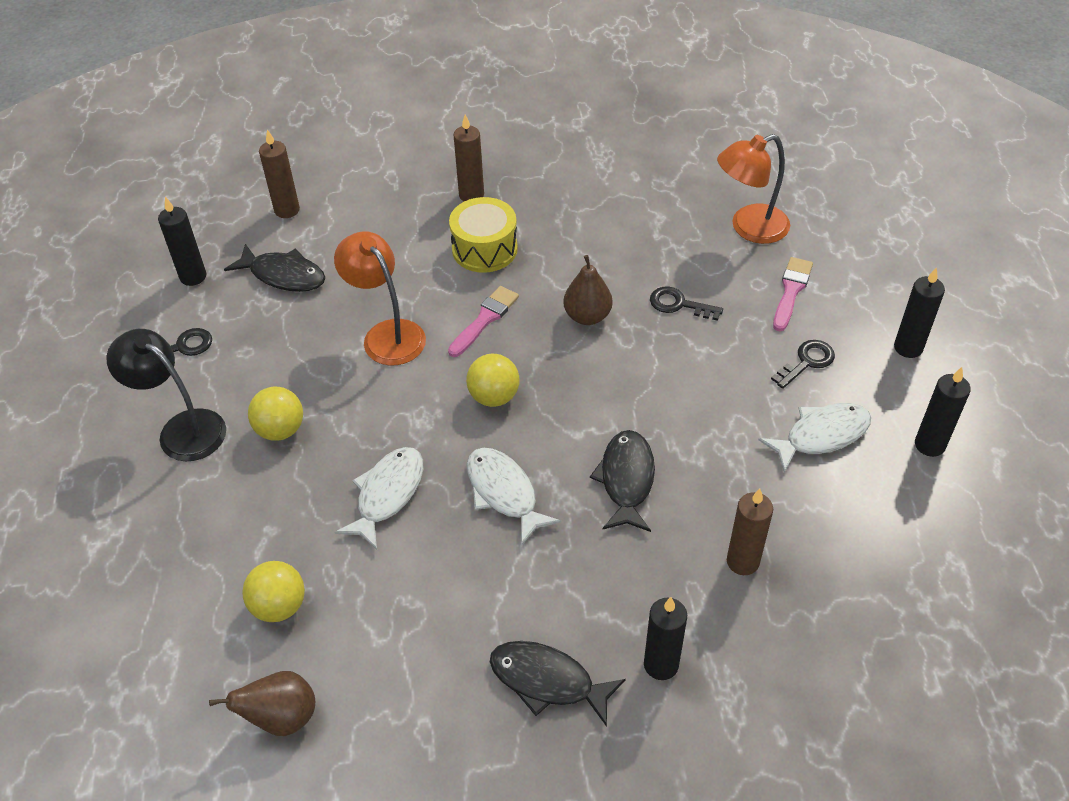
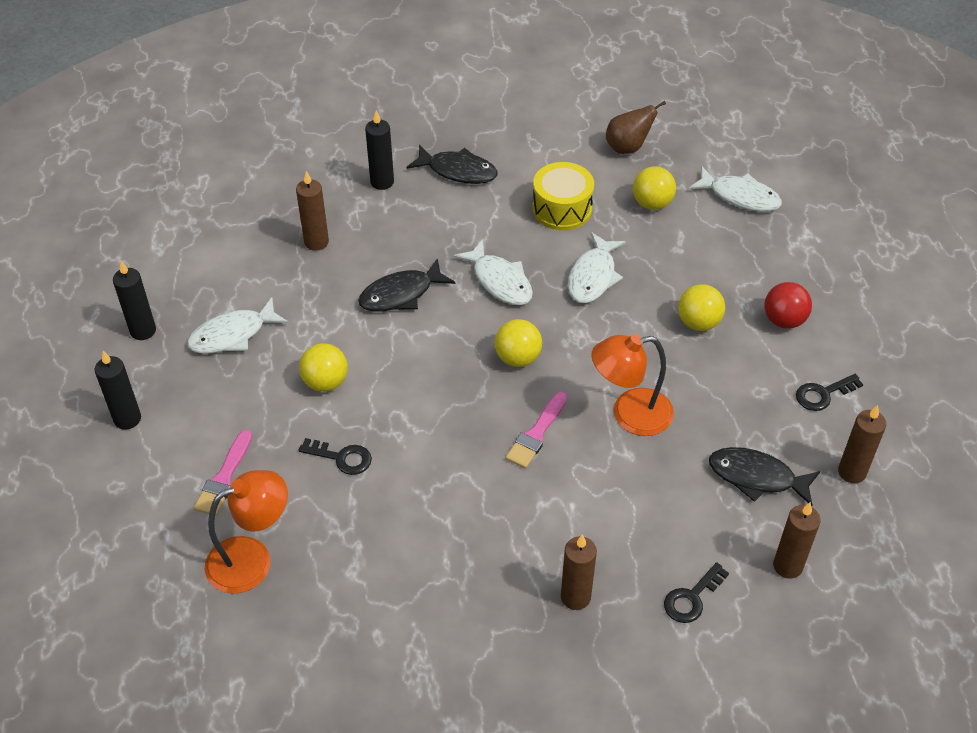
camera: 175 degrees right, 0 degrees up
black lamp [107,329,226,461] -> red ball [764,282,812,329]
black candle [158,197,206,286] -> brown candle [838,405,886,484]
orange lamp [334,231,426,365] -> orange lamp turned 120 degrees clockwise [592,334,674,436]
yellow drum [449,197,518,273] -> yellow drum moved to [532,162,594,230]
brown pear [563,255,612,325] -> none
black fish [590,430,655,532] -> black fish turned 60 degrees clockwise [358,258,455,312]
black key [771,340,835,389] -> black key moved to [664,562,729,623]
none -> yellow ball [299,343,348,392]
none -> white fish [688,166,782,212]

